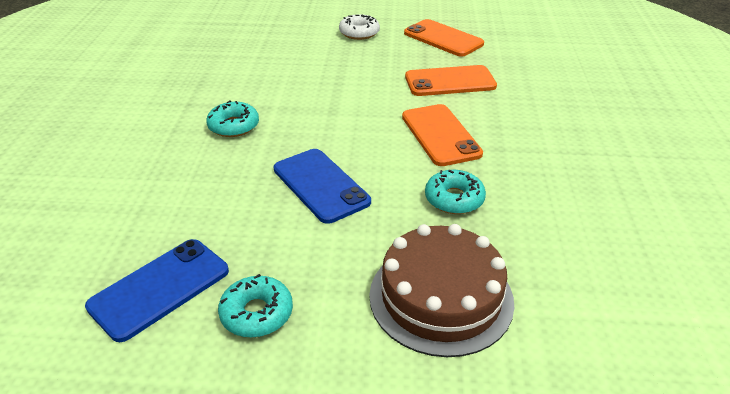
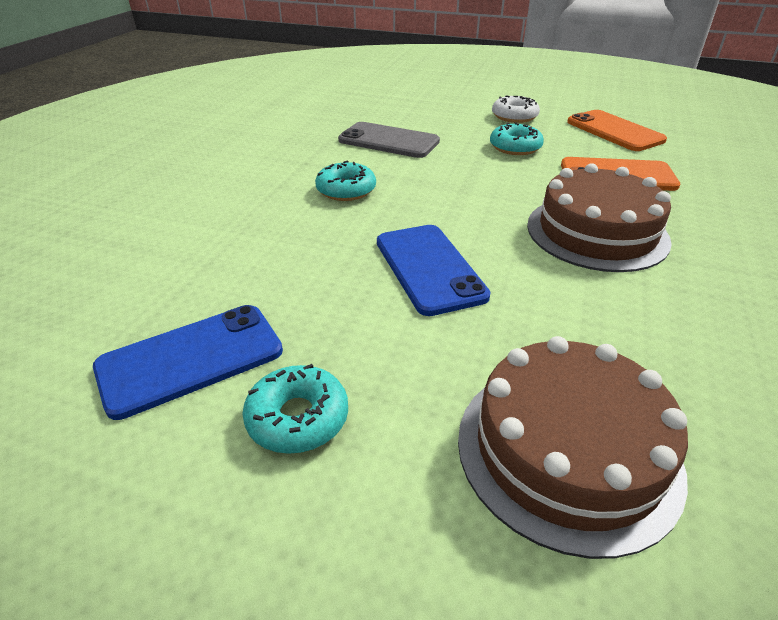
camera: 15 degrees right, 0 degrees up
orange phone [402,104,483,166] -> brown cake [527,163,672,272]
turquoise donut [425,169,486,214] -> turquoise donut moved to [490,122,544,155]
none -> grey phone [338,122,440,158]

